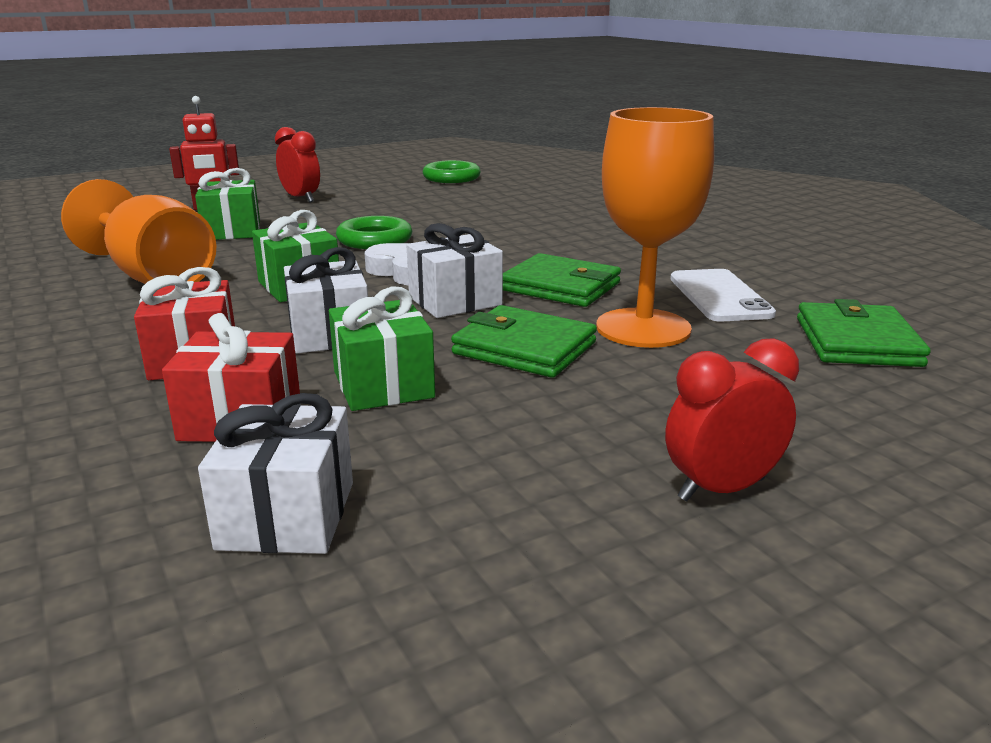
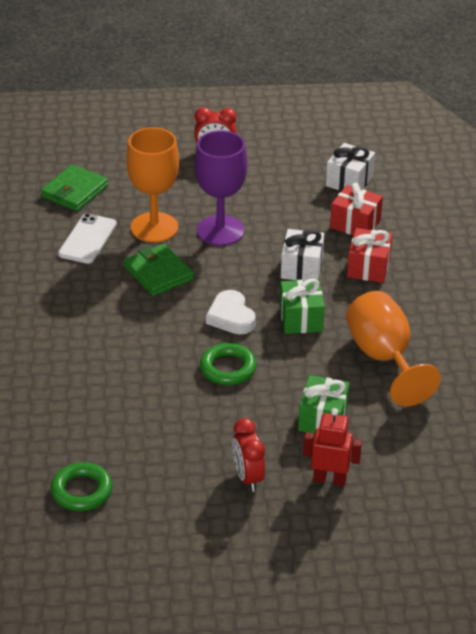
camera: 155 degrees left, 15 degrees up
green gift [329,286,435,411] -> none
white gift [406,223,503,318] -> none
green wallet [451,305,597,378] -> purple goblet [195,130,247,246]

